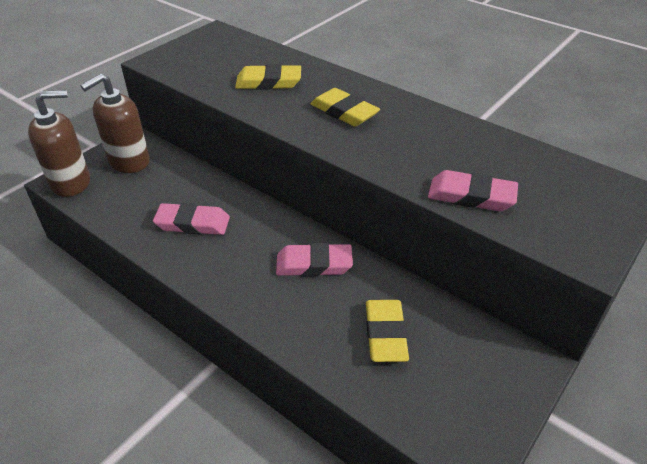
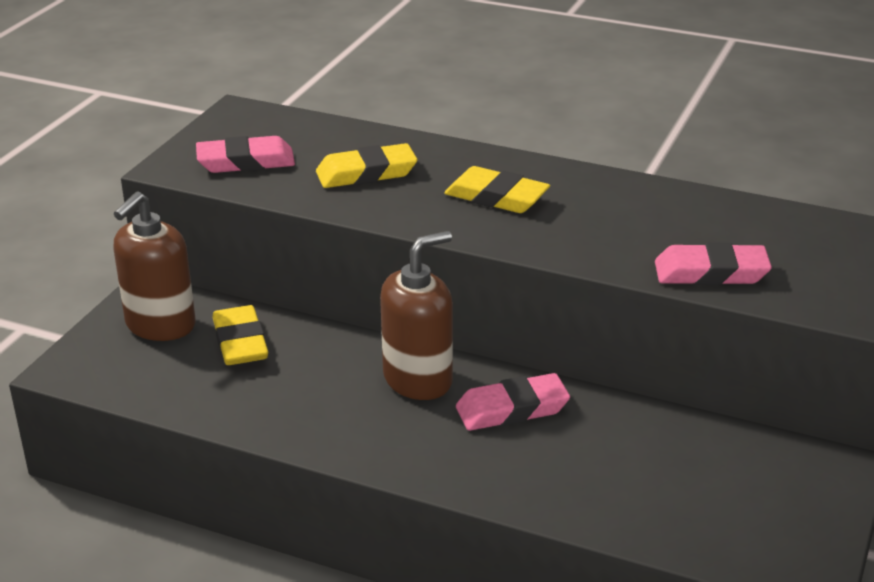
camera: 15 degrees left, 10 degrees down
brown soap dispenser [28,90,90,197] -> brown soap dispenser moved to [380,231,453,400]
pink eraser [153,203,230,235] -> pink eraser moved to [196,136,295,173]
yellow eraser [366,300,409,362] -> yellow eraser moved to [213,305,268,365]

